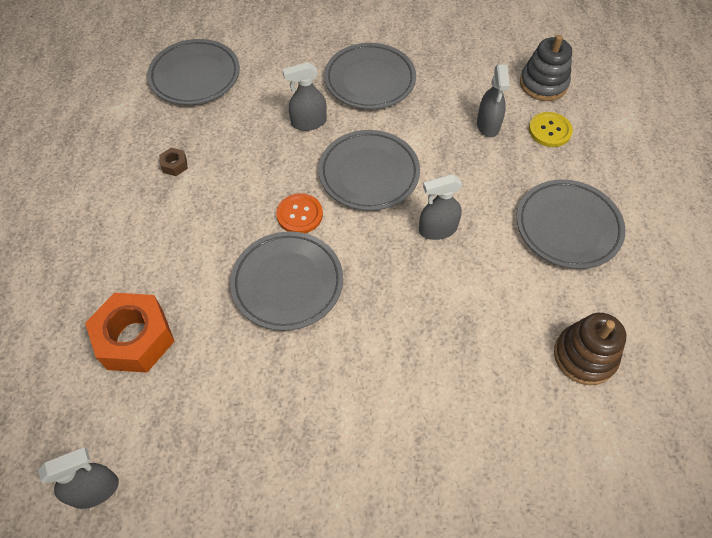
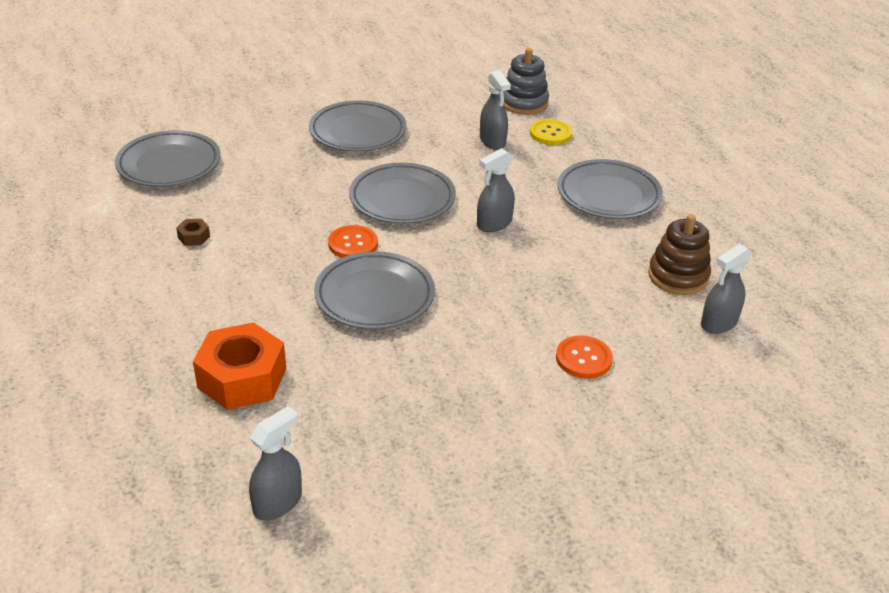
camera: 25 degrees left, 20 degrees down
grey spray bottle [282,62,327,131] -> grey spray bottle moved to [701,244,752,334]
none -> orange button [556,335,613,378]

